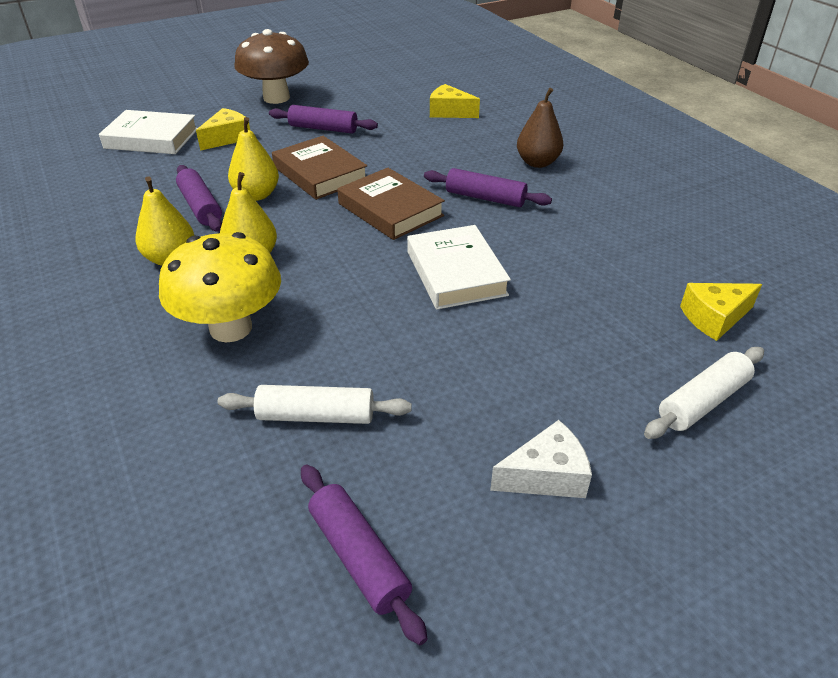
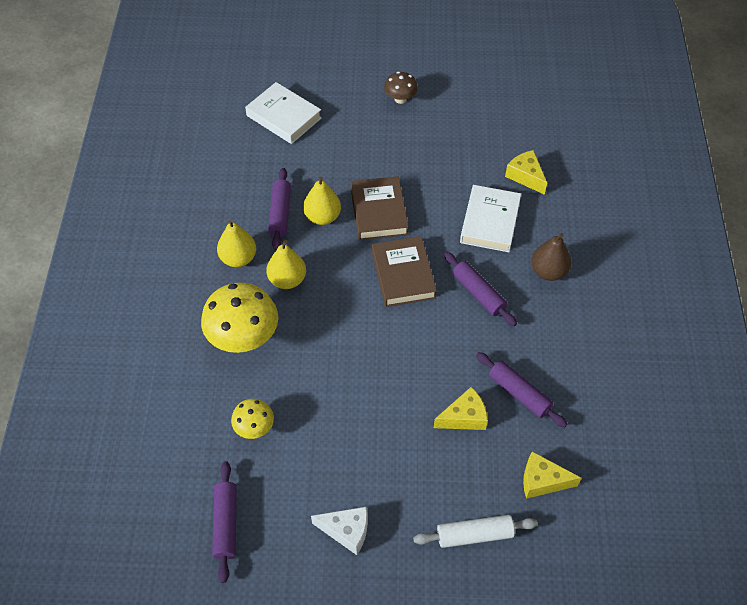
camera: 30 degrees right, 15 degrees up
yellow cheese [196,108,250,151] -> yellow cheese moved to [434,387,488,430]
white rolling pin [217,385,412,424] -> yellow mushroom [231,399,274,439]
brown mushroom [234,29,309,104] -> brown mushroom [384,72,418,104], size x0.53
purple rolling pin [269,105,378,133] -> purple rolling pin moved to [476,352,567,428]
white book [407,225,511,310] -> white book moved to [460,185,521,252]

